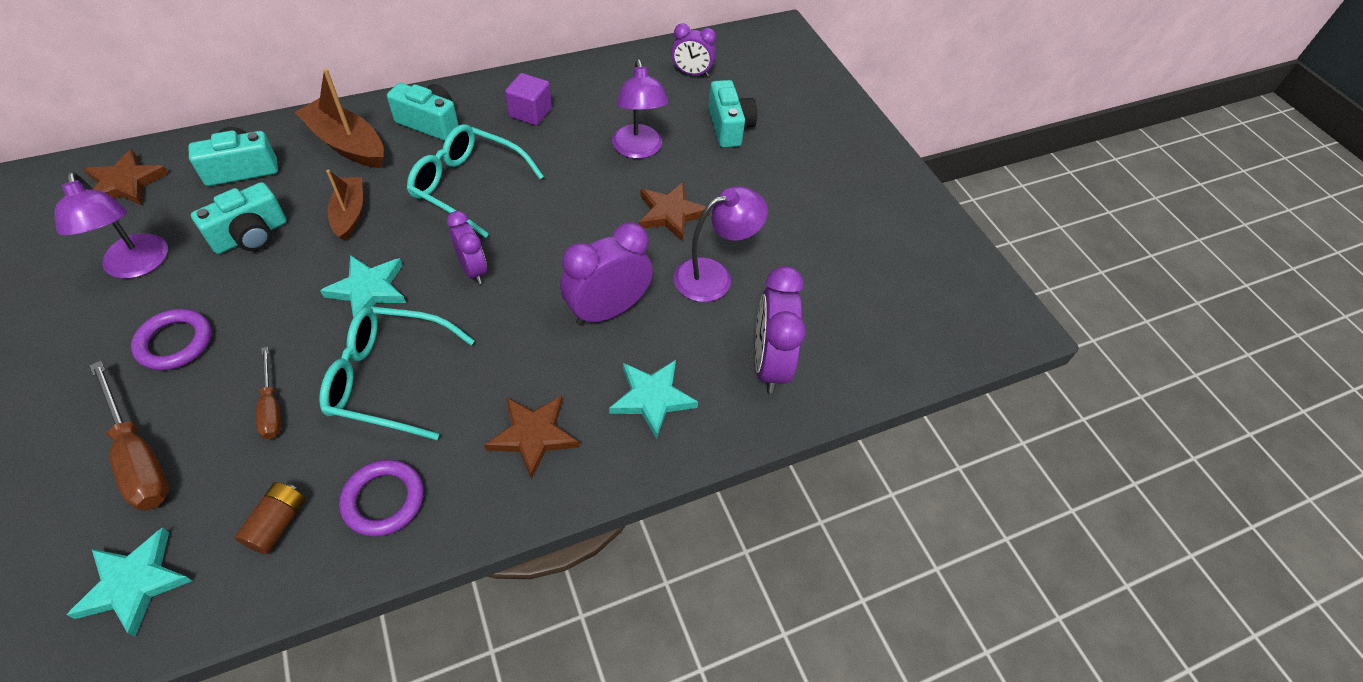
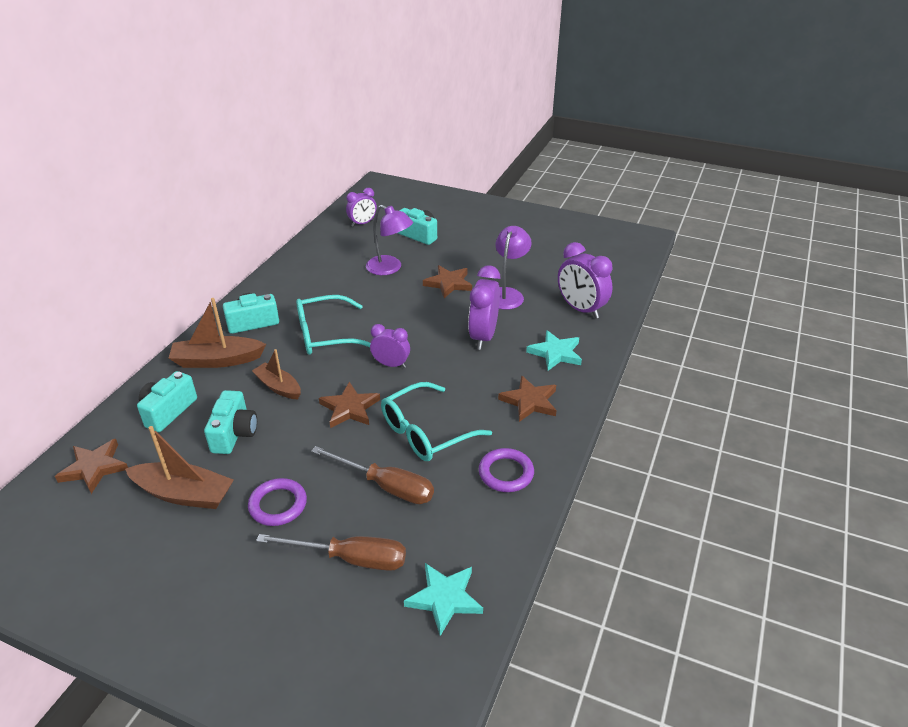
camera: 40 degrees left, 15 degrees down
purple lamp [54,172,168,279] -> brown boat [125,426,234,509]
brown battery [234,482,305,554] -> none
brown screwdriver [256,347,281,439] -> brown screwdriver [311,446,434,504], size x1.69
turquoise star [320,255,406,318] -> brown star [319,382,380,428]
purple cube [505,73,552,125] -> none

